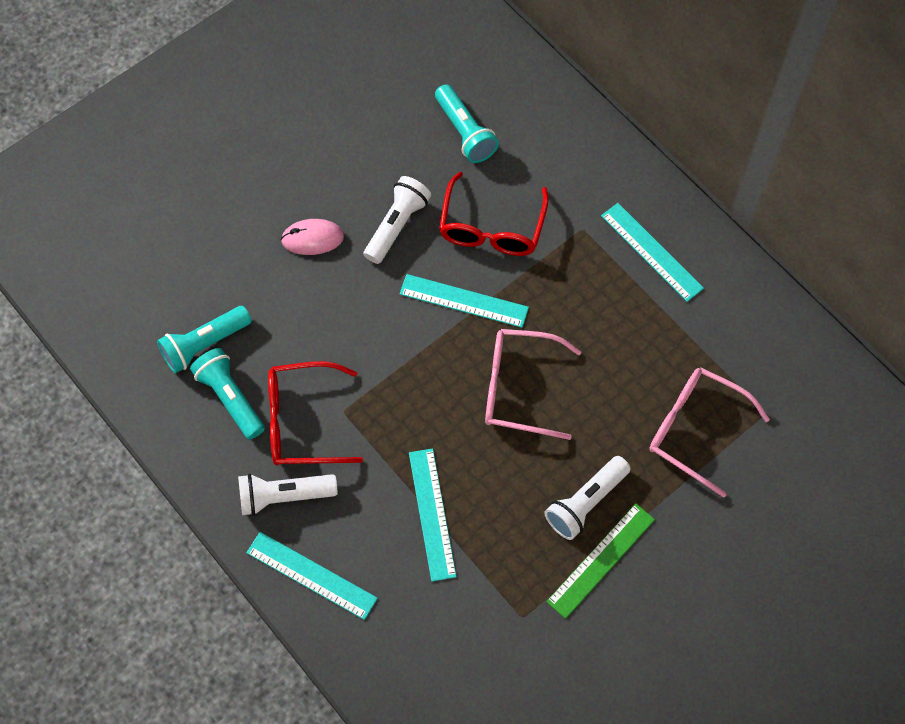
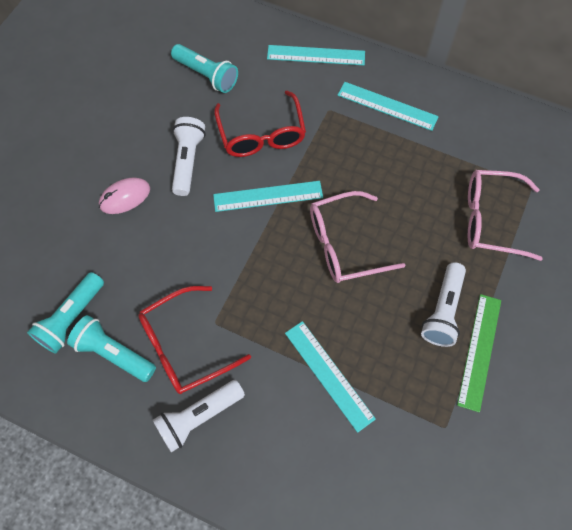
camera: 25 degrees left, 0 degrees up
turquoise ruler [246,532,378,620] -> turquoise ruler moved to [267,45,365,65]

